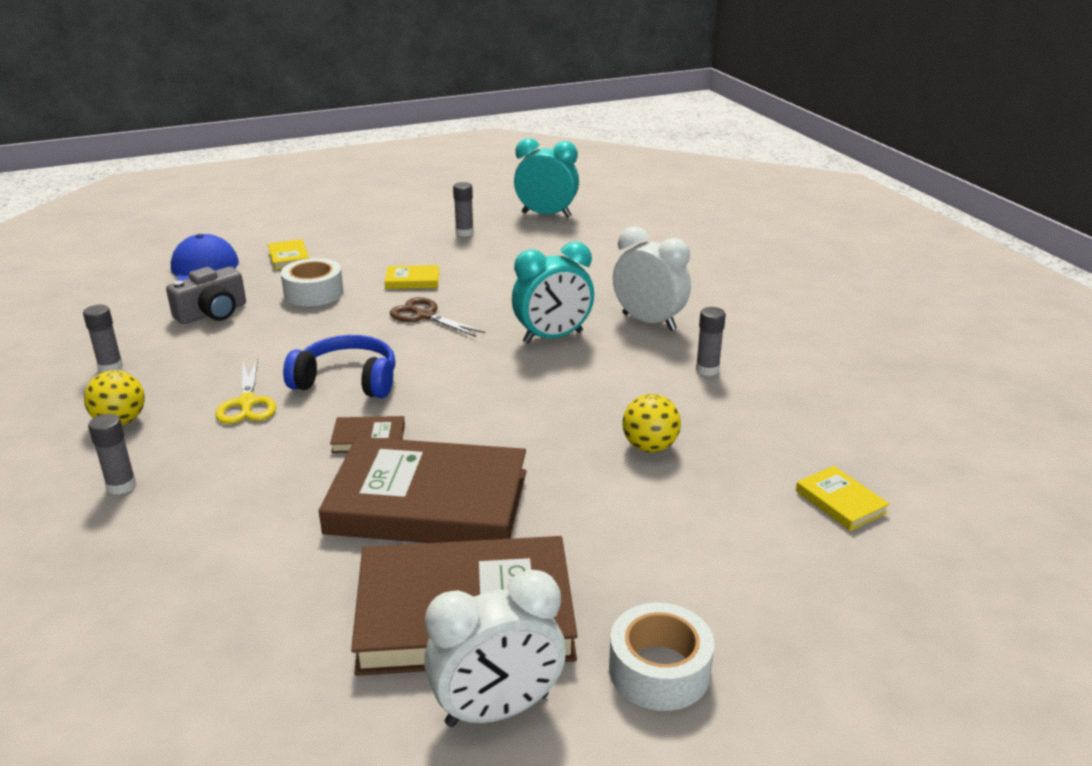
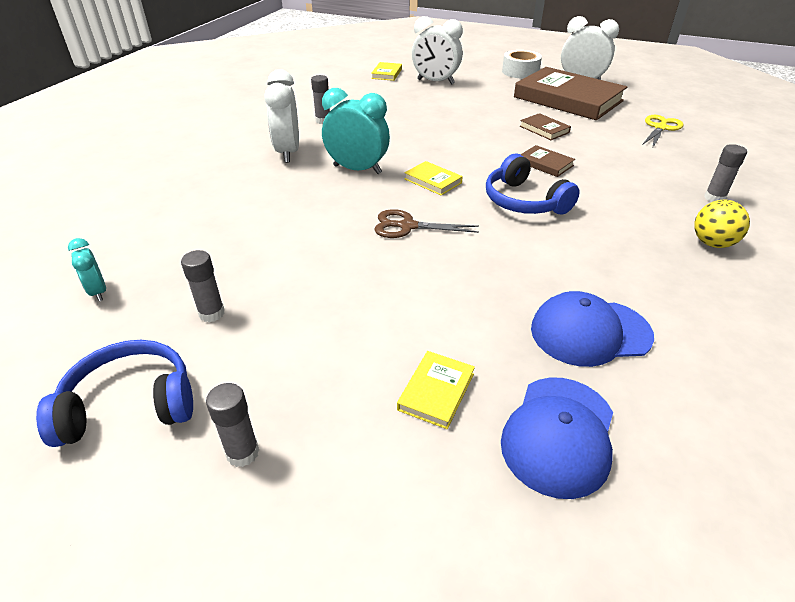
camera: 135 degrees left, 10 degrees up
grey glue stick [83,305,123,373] -> grey glue stick moved to [206,383,259,467]
grey camera [166,267,246,324] -> blue cap [531,291,654,367]
yellow scissors [215,358,276,424] -> yellow scissors moved to [642,115,684,149]
white tape [281,258,344,306] -> none
brown book [319,437,526,543] -> brown book [520,113,571,140], size x0.41
yellow book [384,265,440,289] -> yellow book moved to [404,161,463,196]
brown scissors [390,297,485,337] -> brown scissors turned 105 degrees clockwise [374,209,479,238]
turquoise clock [514,138,579,218] -> turquoise clock [68,238,106,301], size x0.52
yellow ball [622,394,681,452] -> none
none -> blue headphones [36,340,193,447]
none -> white clock [412,16,463,85]

